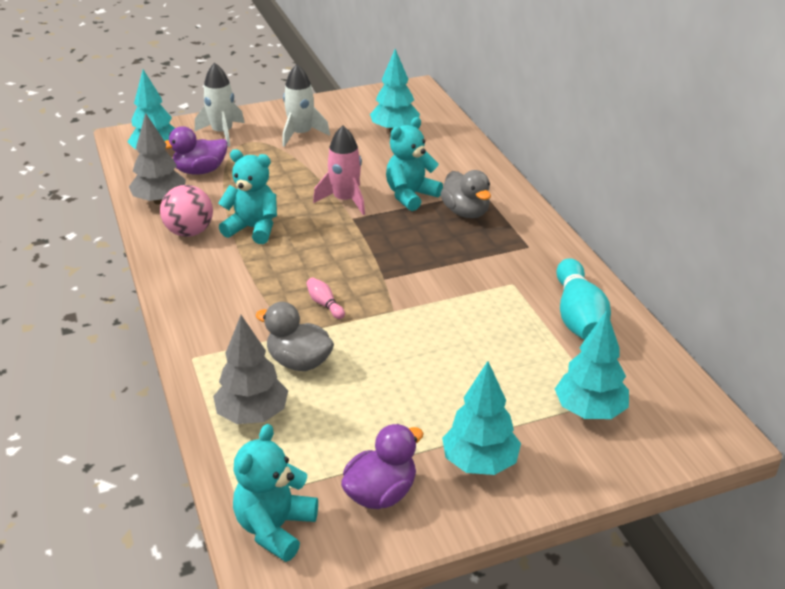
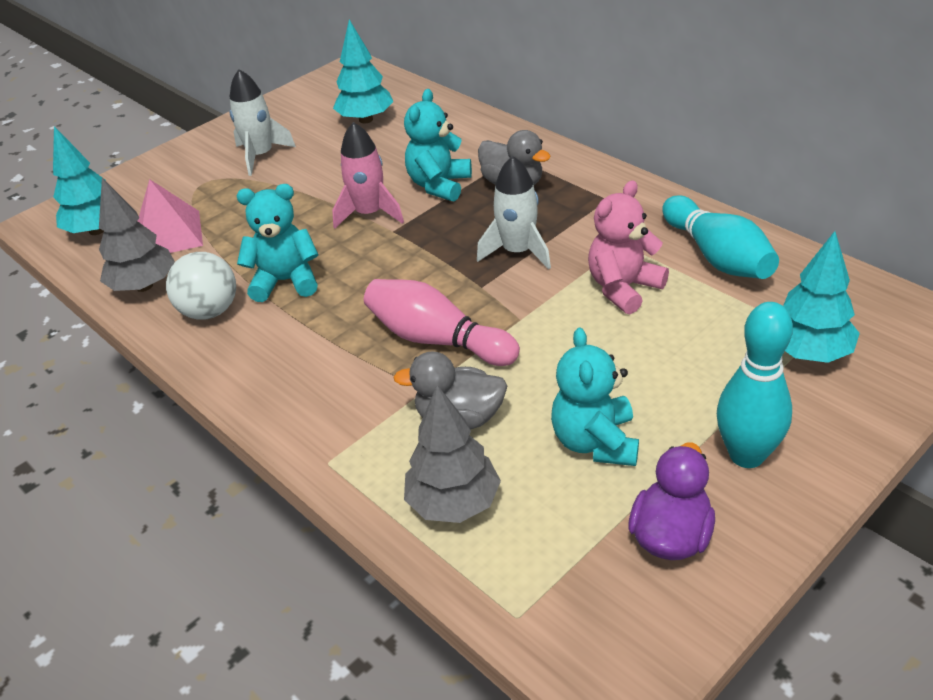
camera: 20 degrees left, 5 degrees up
pink ball [160,185,213,237] -> white ball [166,252,236,320]
purple duck [165,126,228,175] -> pink pyramid [138,179,203,253]
white rocket [195,62,245,147] -> white rocket moved to [477,156,551,269]
turquoise teddy bear [233,424,318,562] -> turquoise teddy bear moved to [551,328,639,466]
pink bowling pin [306,278,345,319] -> pink bowling pin [364,279,520,366], size x2.27
turquoise tree [442,361,521,475] -> turquoise bowling pin [717,302,793,468]
none -> pink teddy bear [588,180,669,314]

